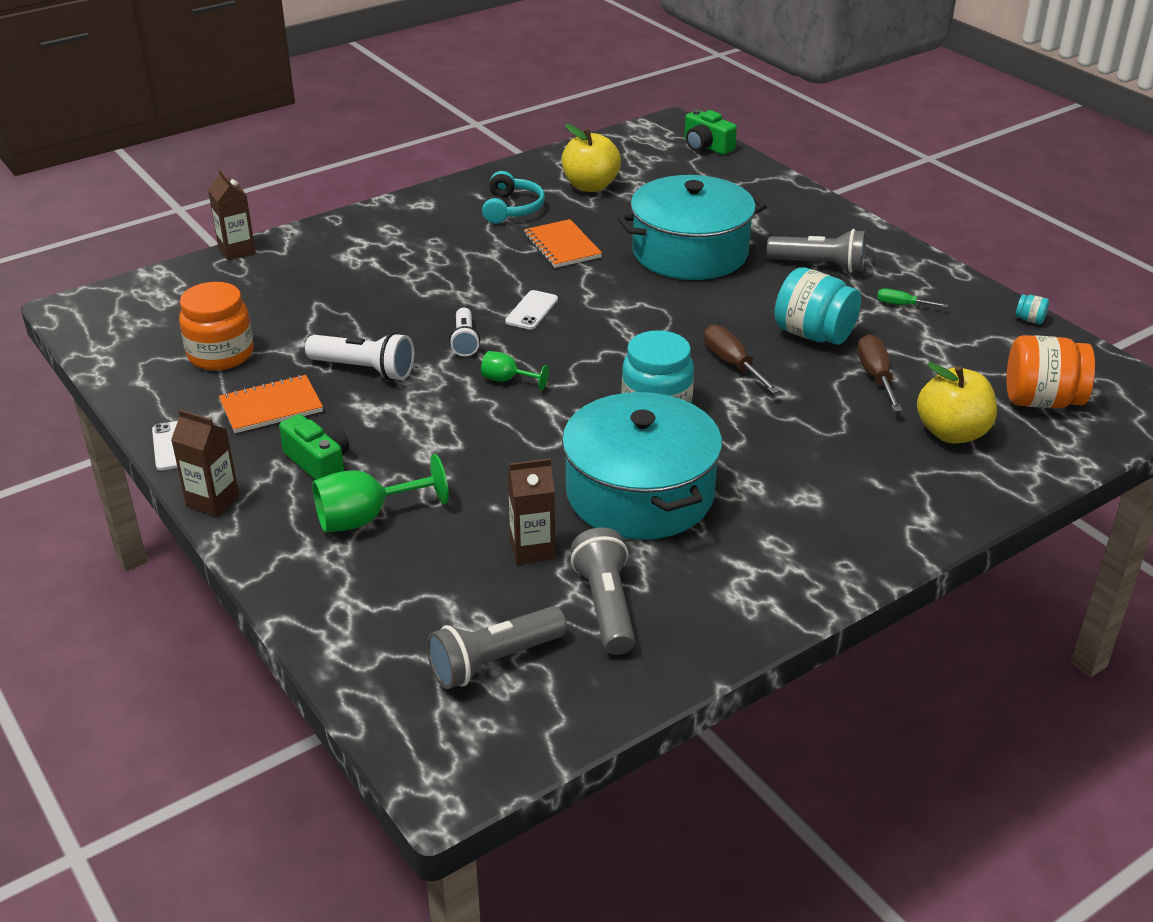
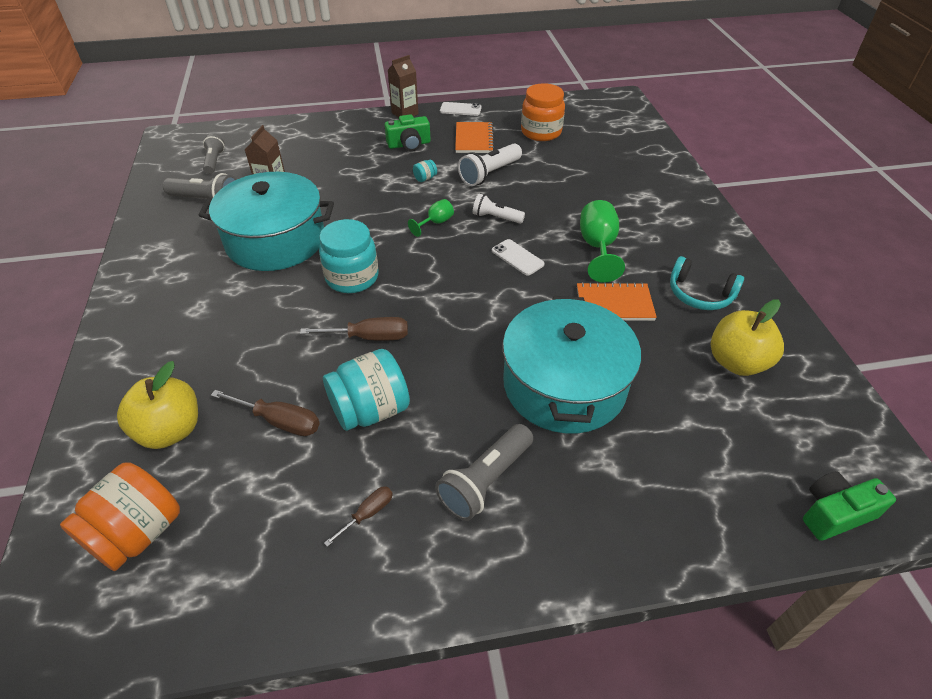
camera: 115 degrees right, 10 degrees up
brown carton [208,169,256,261] -> none
green goblet [312,454,449,532] -> green goblet moved to [580,200,625,282]
grey flashlight [426,606,567,689] -> grey flashlight [203,134,225,174], size x0.65
green screwdriver [877,288,948,307] -> brown screwdriver [324,487,393,547]
turquoise jar [1016,294,1049,324] -> turquoise jar moved to [413,160,437,182]

